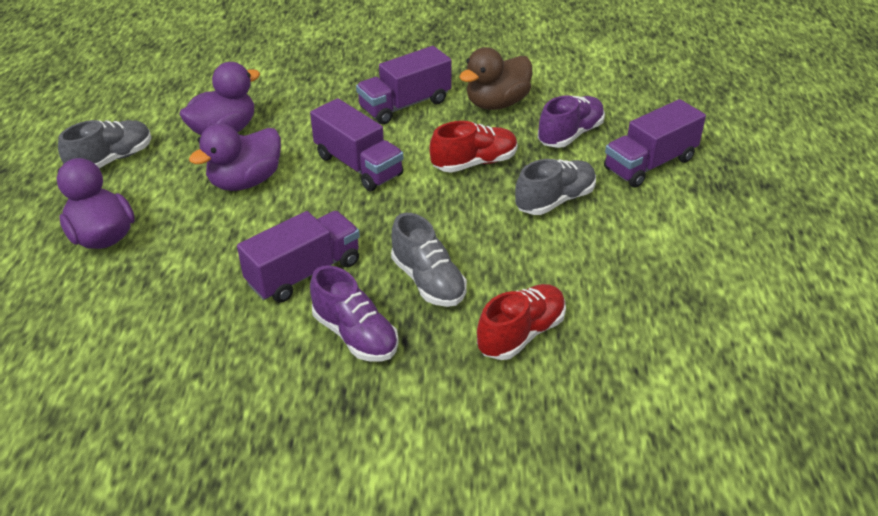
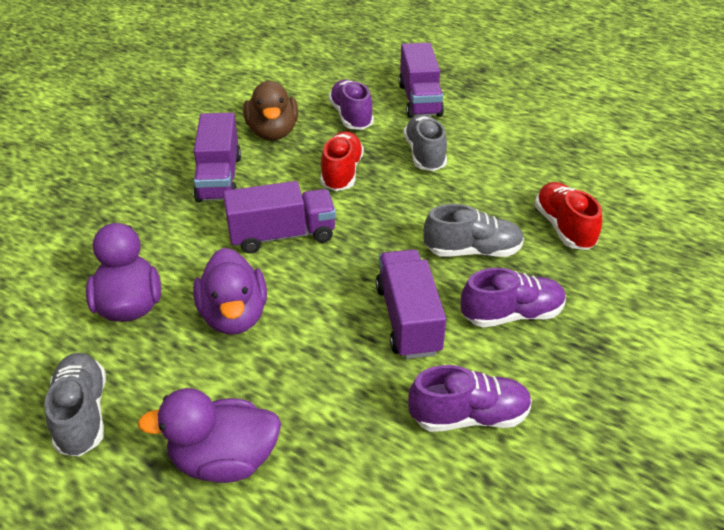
camera: 60 degrees left, 0 degrees up
none -> purple shoe [408,365,532,432]

